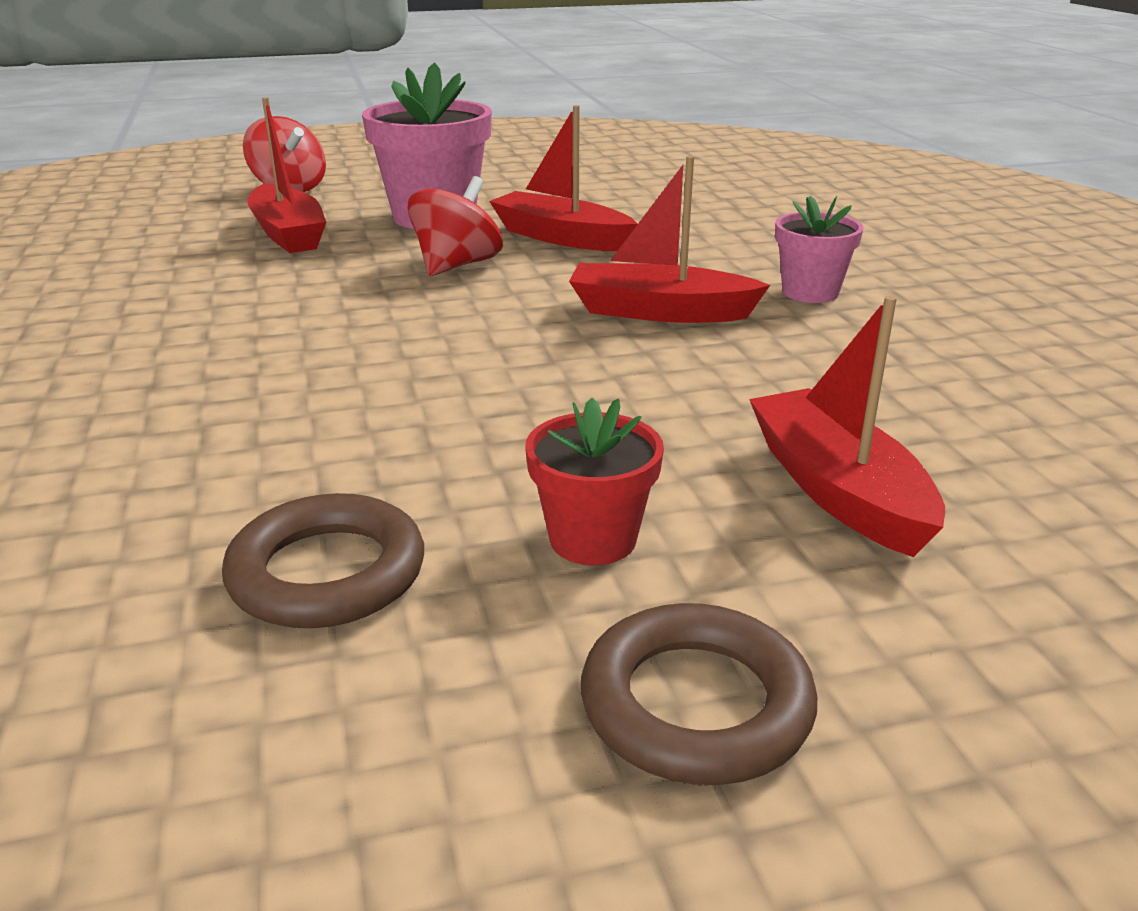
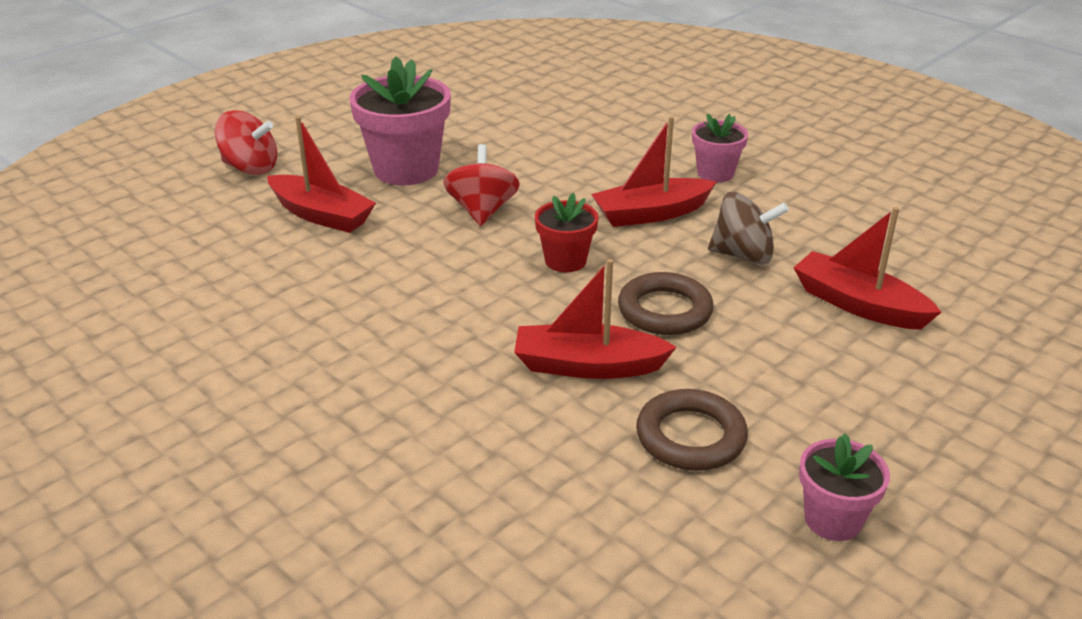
camera: 30 degrees left, 5 degrees up
red boat [489,105,637,251] -> red boat moved to [514,259,677,379]
red flower pot [525,398,664,565] -> red flower pot moved to [535,193,598,272]
brown ring [581,603,817,785] -> brown ring moved to [618,272,714,335]
none -> brown spinning top [708,192,789,265]
none -> pink flower pot [799,433,890,541]

